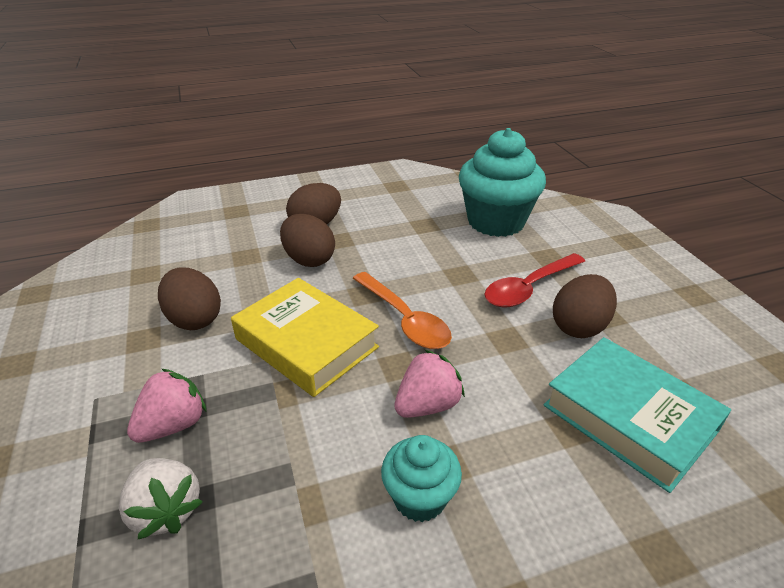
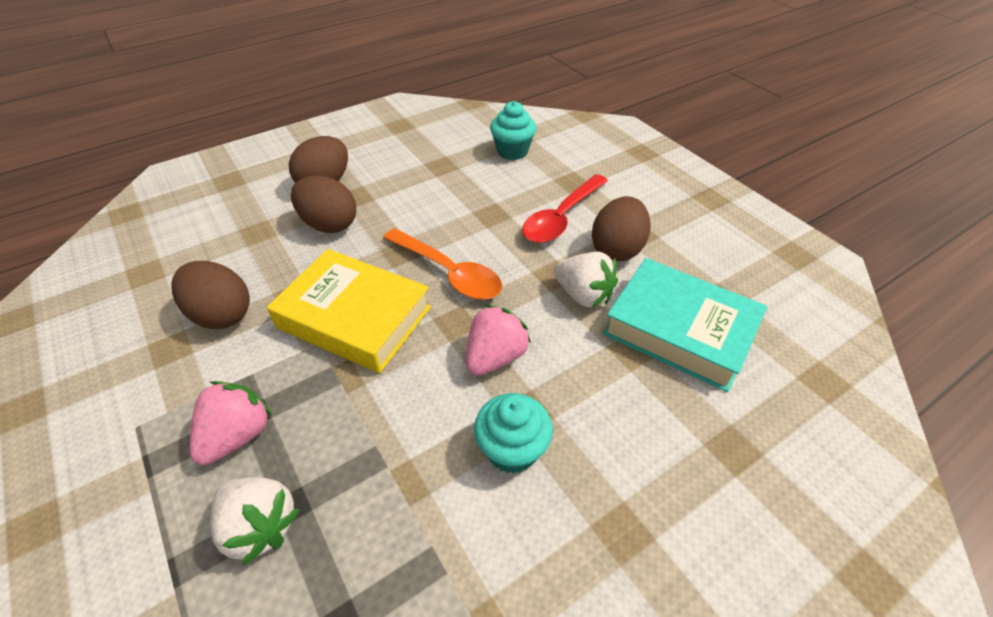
camera: 15 degrees left, 10 degrees up
turquoise cupcake [459,128,546,237] -> turquoise cupcake [490,101,536,160], size x0.53
none -> white strawberry [554,251,618,308]

